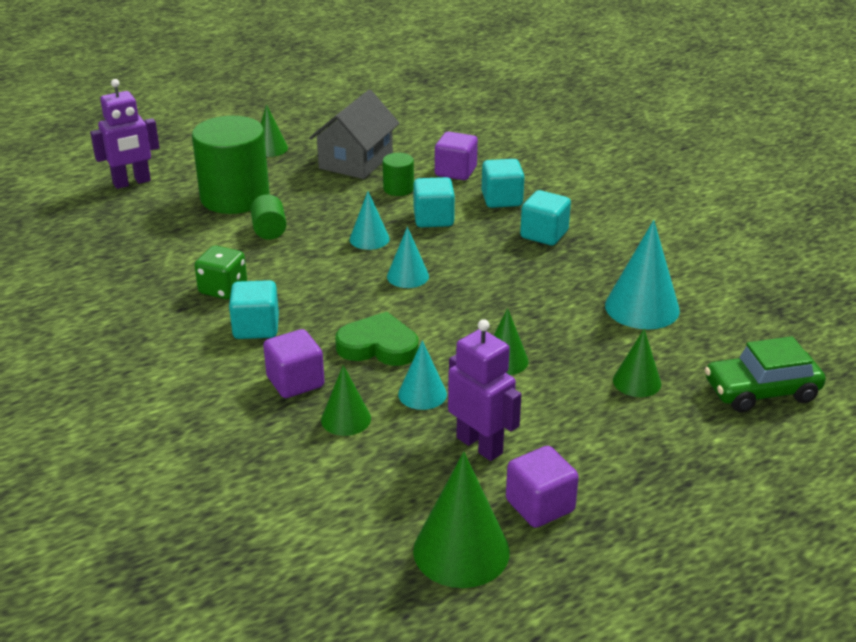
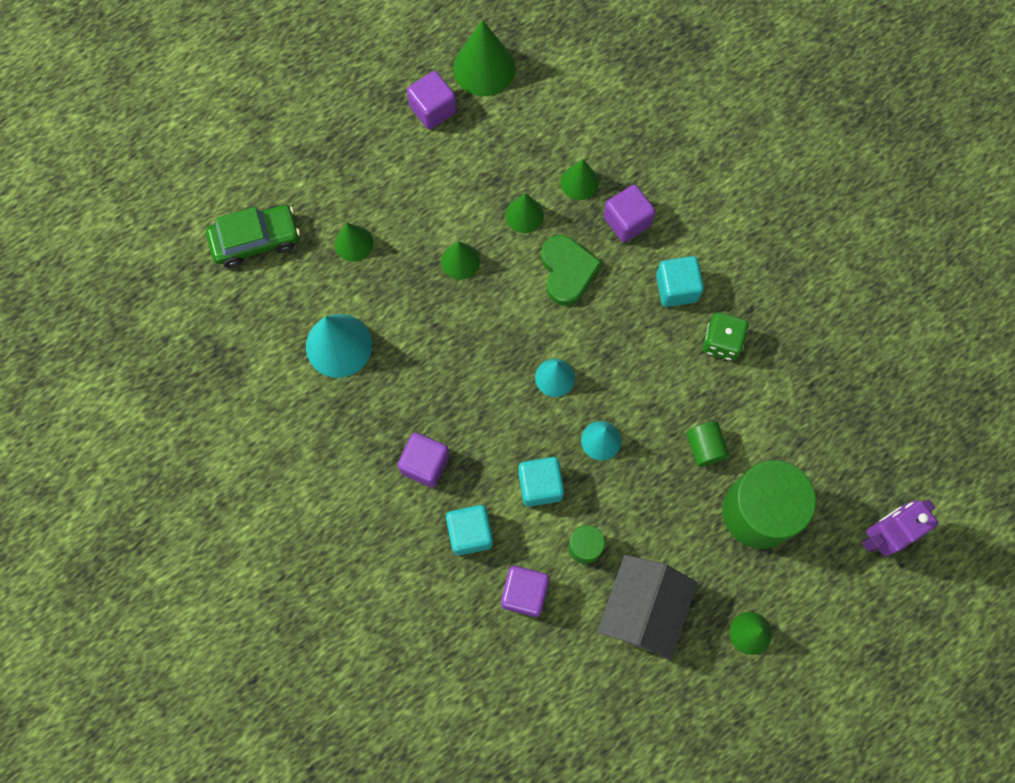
camera: 175 degrees right, 40 degrees up
green heart [335,312,419,366] -> green heart turned 105 degrees counterclockwise [541,235,602,306]
turquoise cone [398,340,447,410] -> green cone [505,193,544,233]
purple robot [448,319,522,461] -> none
turquoise cube [520,190,571,245] -> purple cube [398,433,450,487]

